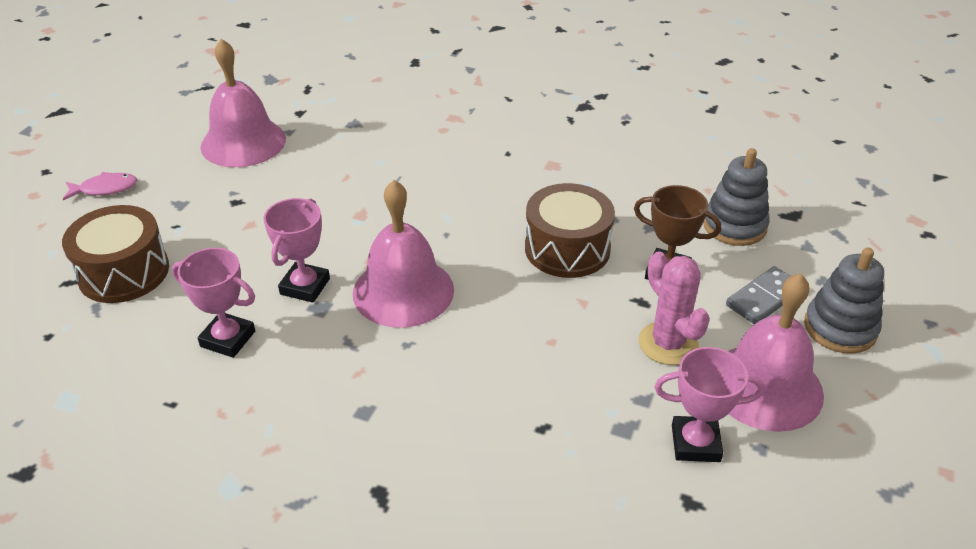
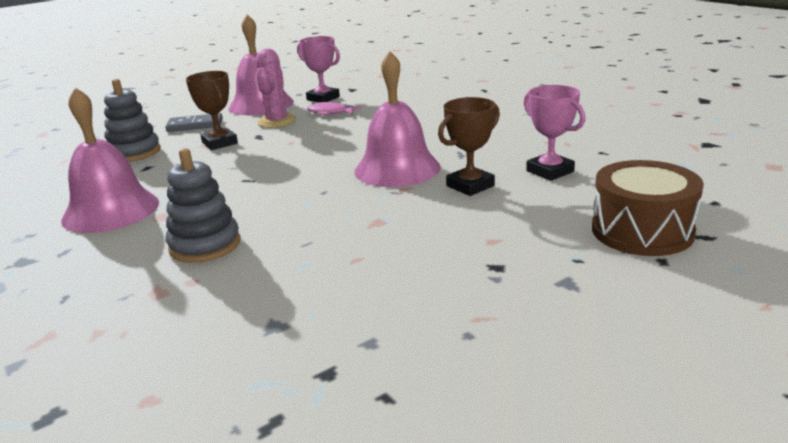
camera: 145 degrees left, 15 degrees down
pink fish [63,172,137,200] -> pink fish moved to [307,102,361,115]
pink bell [201,39,286,167] -> pink bell moved to [61,87,159,233]
pink trophy [264,198,330,303] -> brown trophy [438,97,500,196]
brown drum [525,183,615,278] -> none
grey stacking toy [804,248,884,354] -> grey stacking toy moved to [166,148,241,263]

